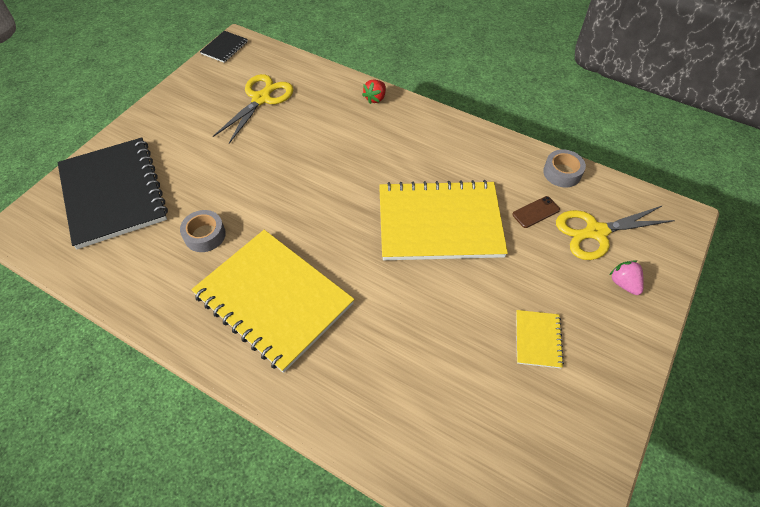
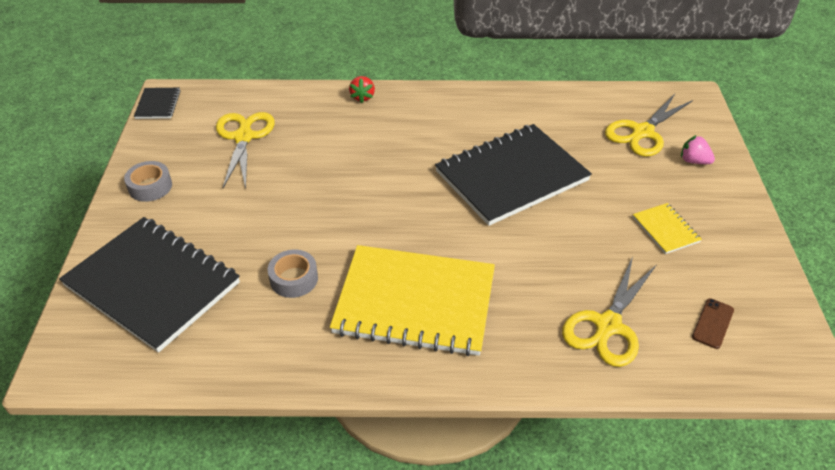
camera: 30 degrees left, 10 degrees down
yellow notebook [379,180,508,260] -> black notebook [435,124,592,226]
brown phone [512,196,560,228] -> brown phone moved to [692,298,734,349]
grey tape [543,150,586,187] -> grey tape moved to [124,161,172,202]
none -> yellow scissors [562,256,657,367]

